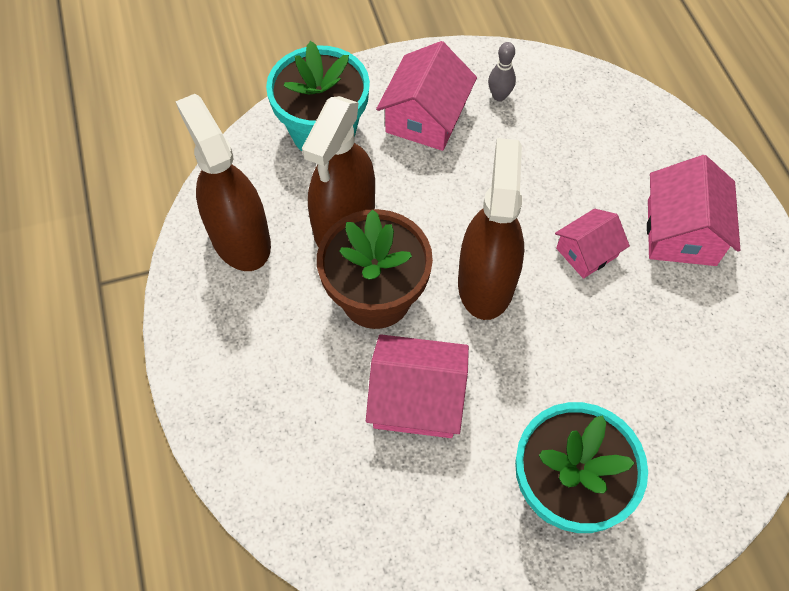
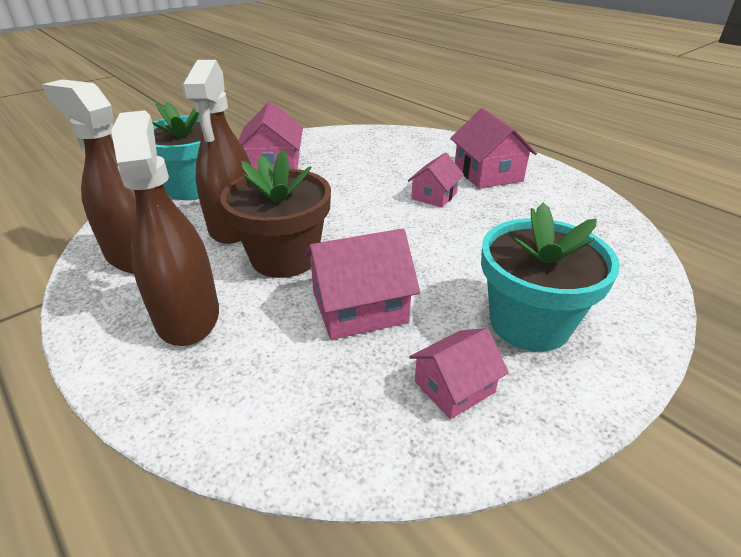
camera: 25 degrees left, 25 degrees down
brown spray bottle [458,138,524,320] -> brown spray bottle moved to [111,110,219,346]
grey bowling pin [488,42,516,101] -> none
none -> pink house [409,328,509,419]

